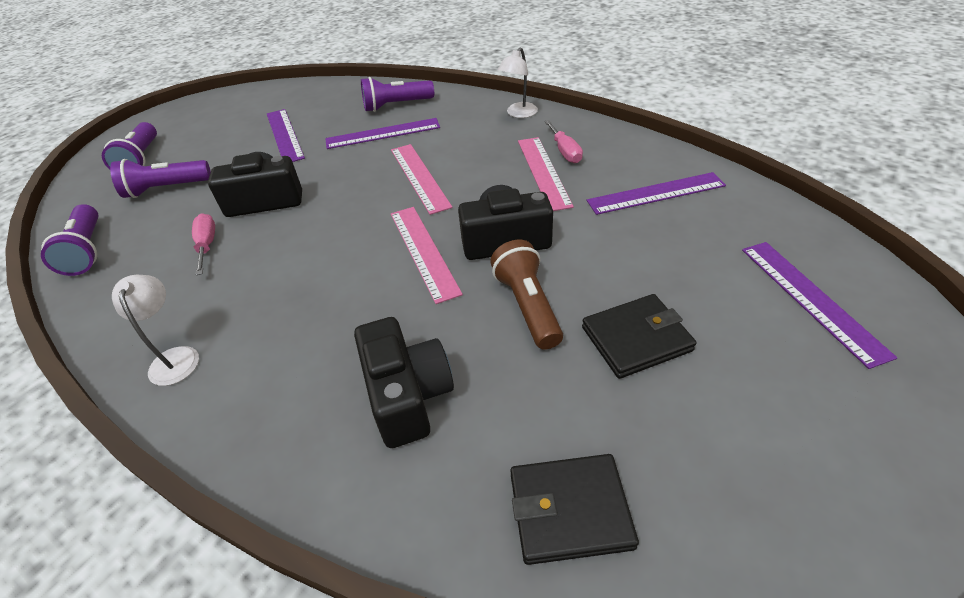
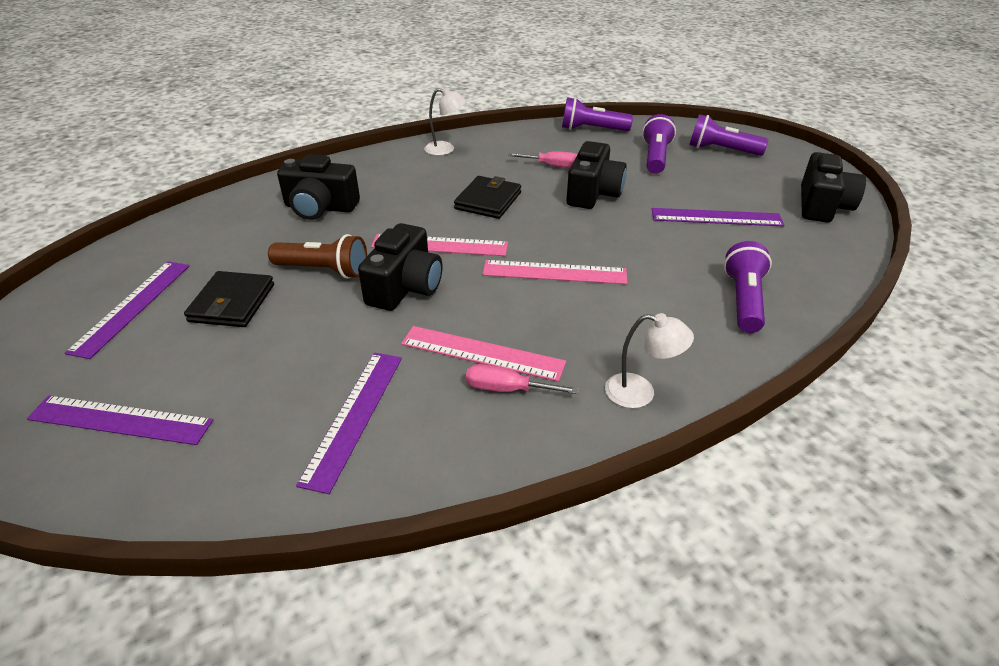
camera: 115 degrees right, 5 degrees down
purple ruler [325,118,440,149] -> purple ruler moved to [65,261,189,359]
white lamp [498,47,538,118] -> white lamp turned 135 degrees clockwise [605,313,694,408]
black wallet [510,454,639,565] -> black wallet moved to [454,176,521,219]
none -> black camera [801,152,866,223]

